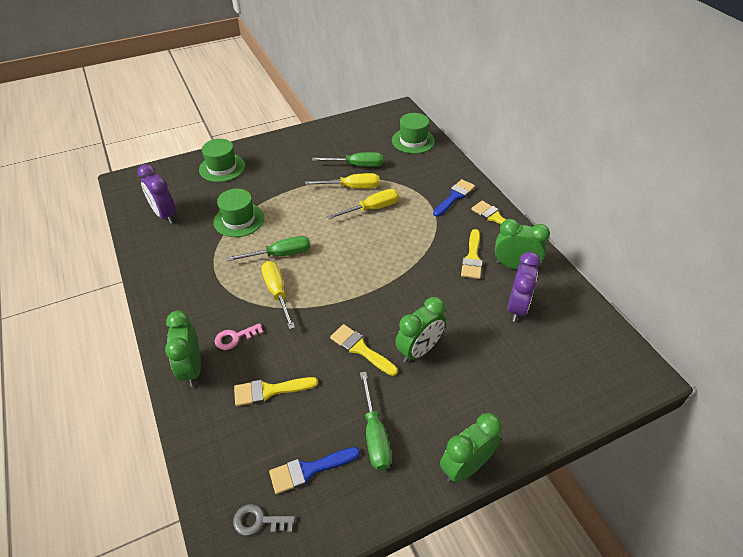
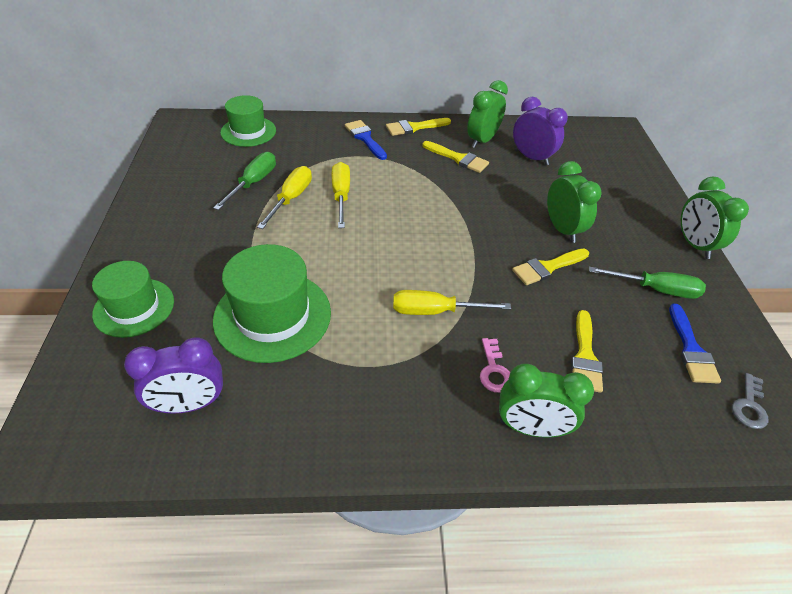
camera: 70 degrees left, 0 degrees up
green hat [214,189,264,237] -> green hat [213,244,331,363], size x1.51
green screwdriver [226,236,311,261] -> none

